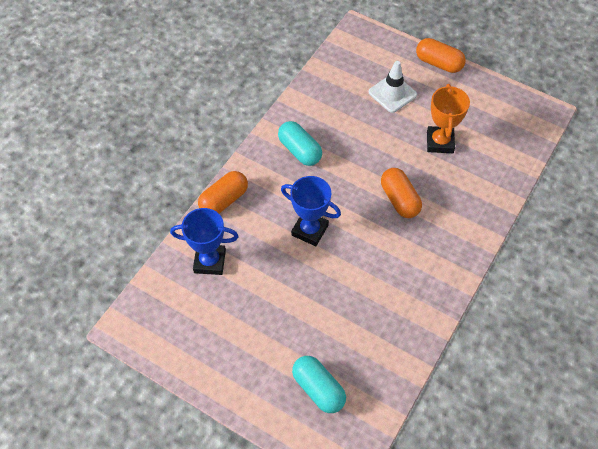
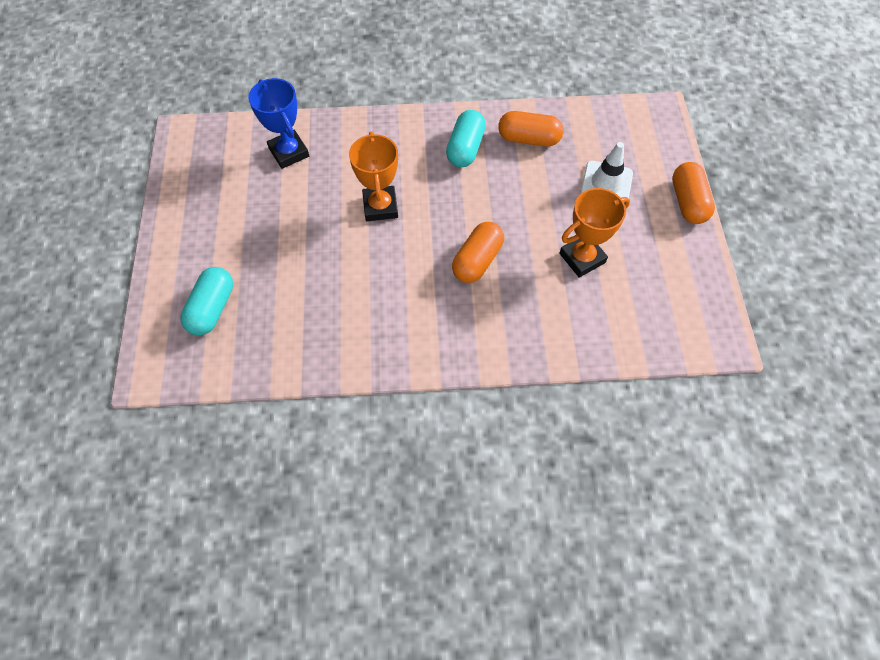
camera: 55 degrees right, 5 degrees up
orange capsule [198,171,248,213] -> orange capsule moved to [498,111,564,147]
blue trophy [281,176,341,246] -> orange trophy [349,132,398,221]

